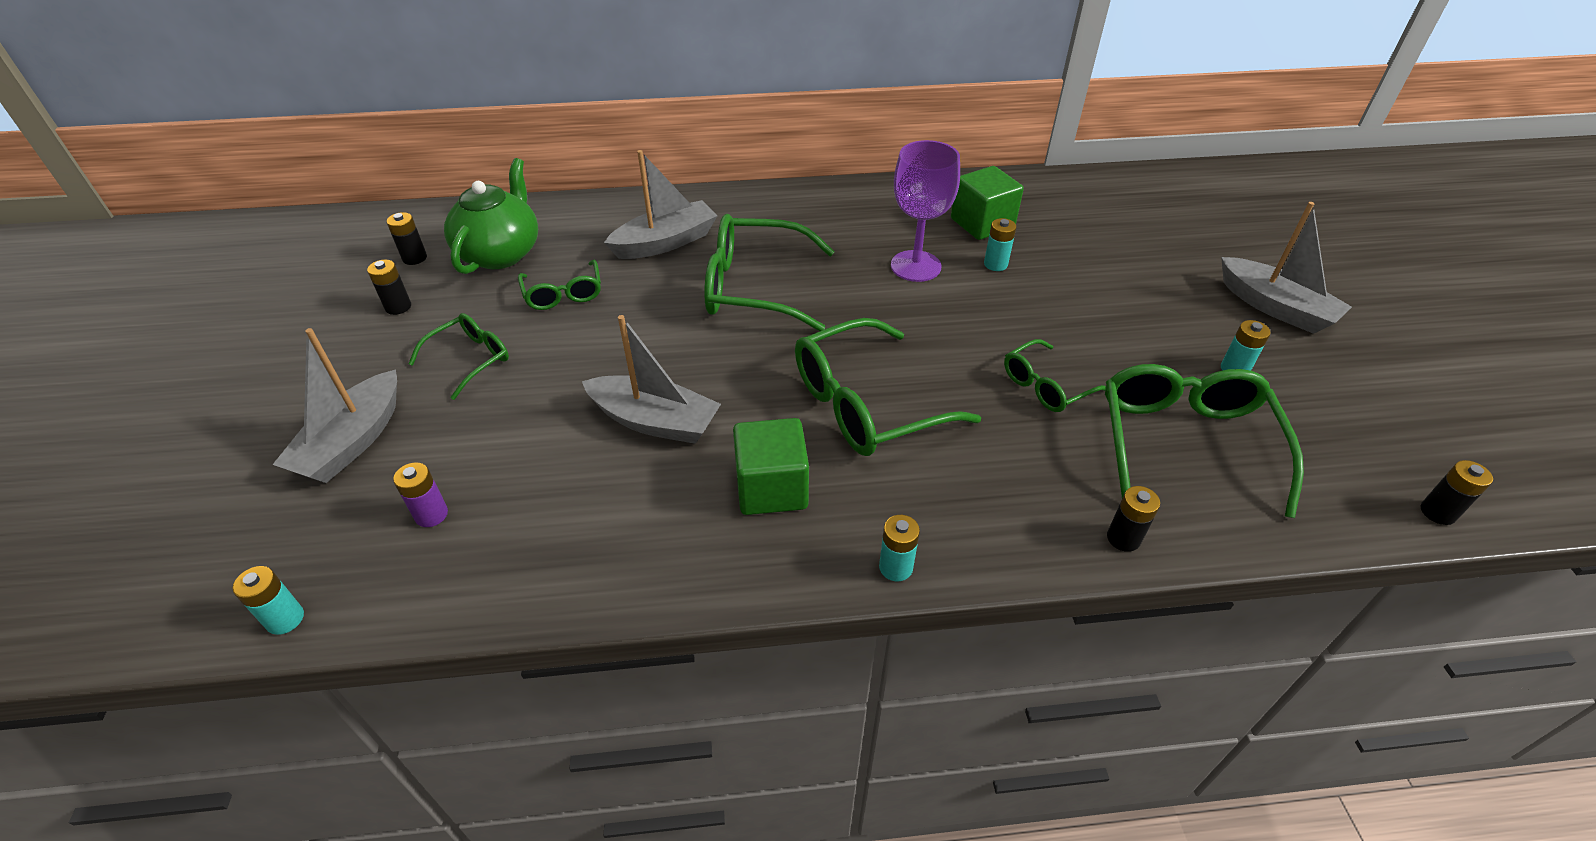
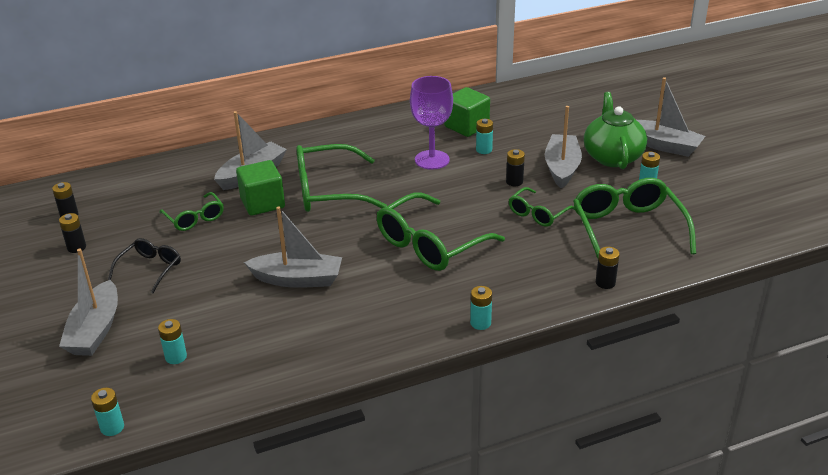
camera: 15 degrees left, 10 degrees down
purple battery [393,462,448,527] -> turquoise battery [158,319,187,364]
green glasses [409,313,509,400] -> black glasses [108,238,181,293]
green teapot [444,158,538,274] -> green teapot moved to [584,92,647,169]
green cube [733,418,809,515] -> green cube moved to [236,160,285,216]
black battery [1421,460,1493,525] -> black battery moved to [506,149,525,186]
none -> grey boat [545,106,582,189]

